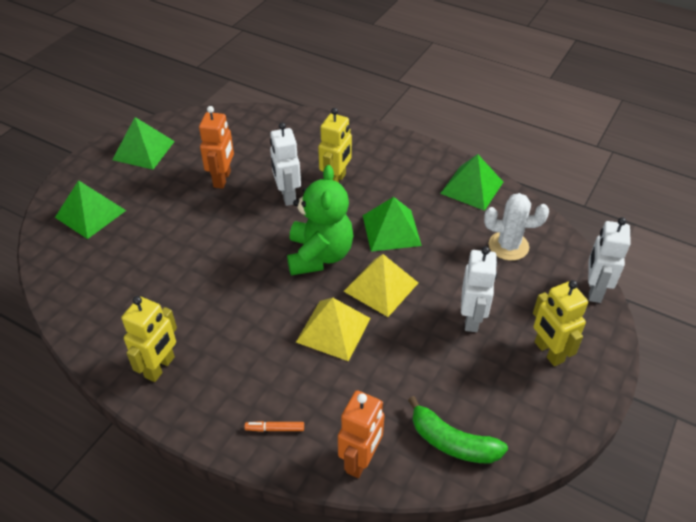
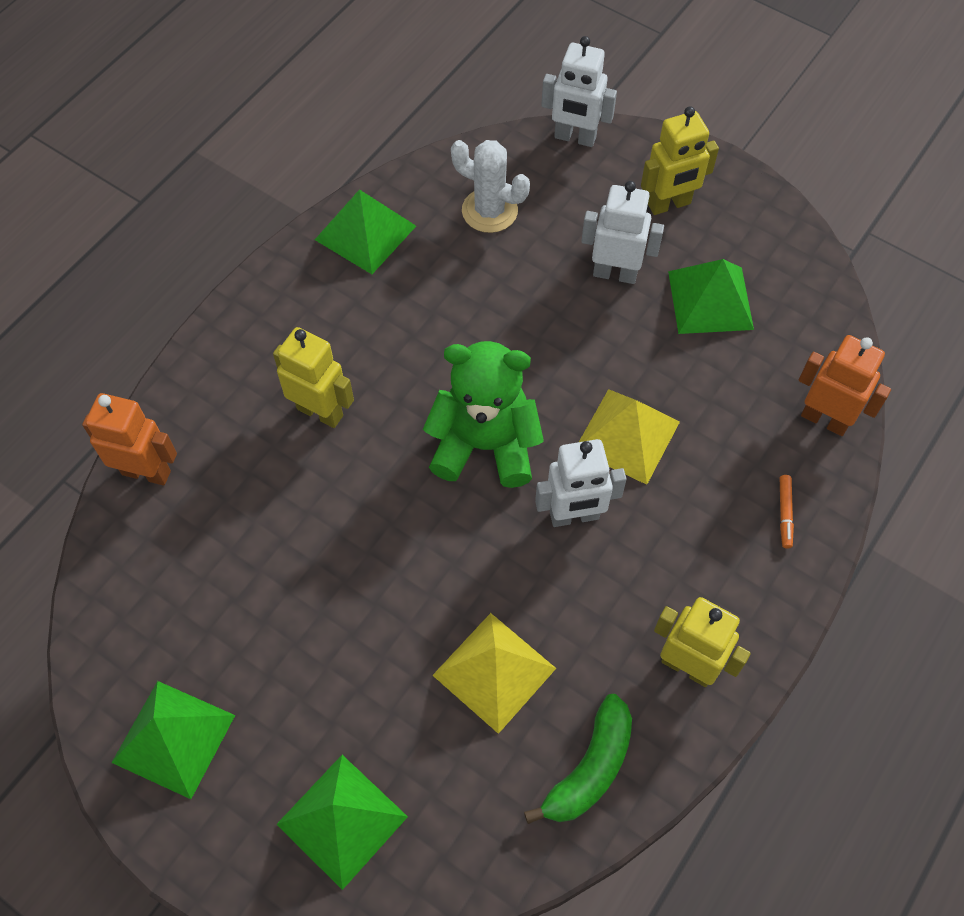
camera: 85 degrees left, 15 degrees up
orange robot [199,106,234,189] -> orange robot moved to [82,393,177,485]
white robot [270,122,301,206] -> white robot moved to [535,439,627,527]
yellow pyramid [343,254,418,317] -> yellow pyramid moved to [432,613,556,734]
green pyramid [363,197,422,252] -> green pyramid moved to [668,259,754,334]
green banana [408,396,508,464] -> green banana moved to [524,694,632,824]
white cactus [484,193,549,261] -> white cactus turned 75 degrees counterclockwise [451,140,530,233]

